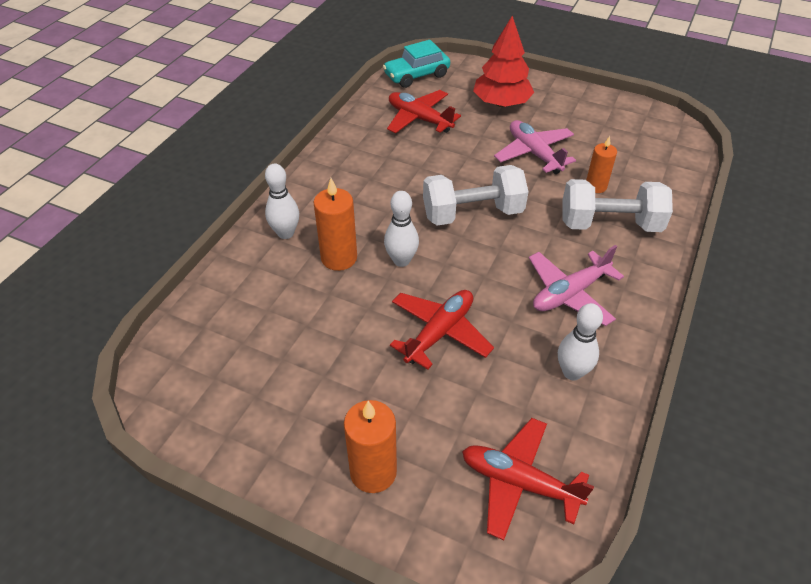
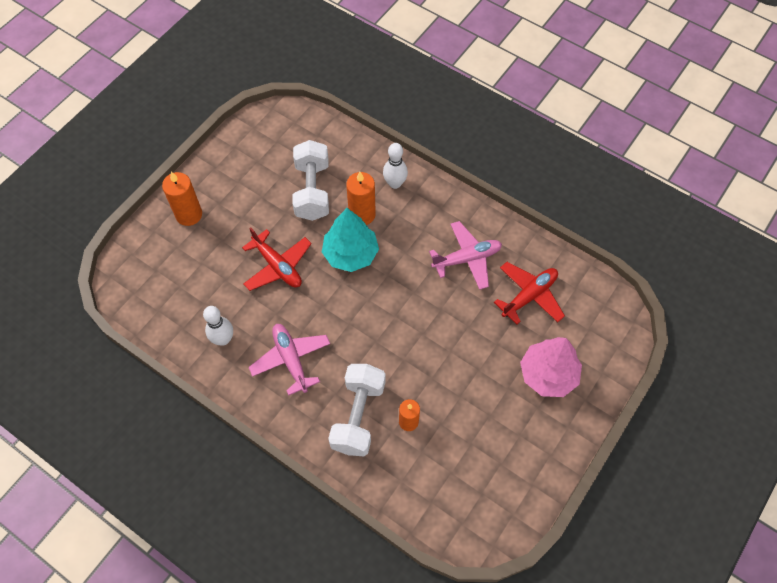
camera: 100 degrees right, 15 degrees up
turquoise car [383,40,450,88] -> none
white bowling pin [384,191,419,267] -> turquoise tree [322,208,379,272]
white dumbbell [423,165,528,226] -> white dumbbell moved to [292,140,329,221]
red plane [462,418,594,540] -> none
red tree [473,16,534,107] -> pink tree [520,337,582,397]
pink plane [494,120,576,174] -> pink plane moved to [429,221,502,290]

